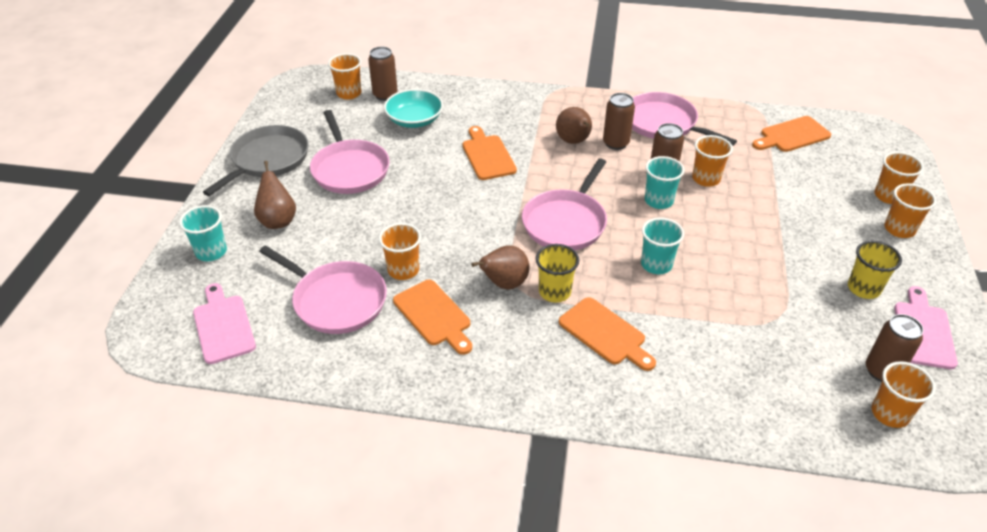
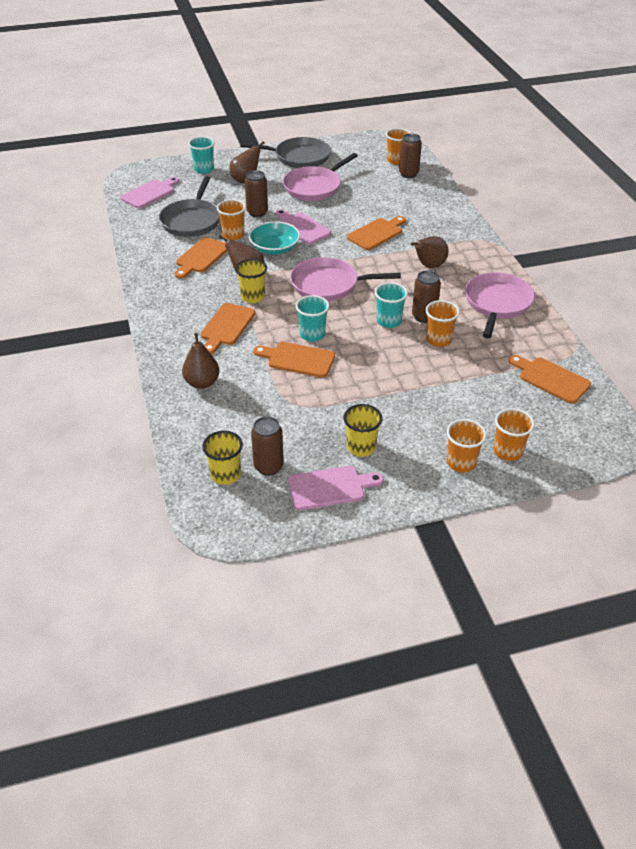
camera: 65 degrees right, 0 degrees up
pink pan [259,245,387,334] -> grey pan [159,176,220,237]
turquoise bowl [384,89,443,128] -> turquoise bowl moved to [249,221,300,254]
brown can [603,93,635,150] -> brown can moved to [245,170,268,217]
orange cup [871,361,936,428] -> yellow cup [202,431,243,485]
none -> brown pear [182,333,219,389]
none -> orange cutting board [253,342,335,378]
none -> pink cutting board [276,209,331,245]

